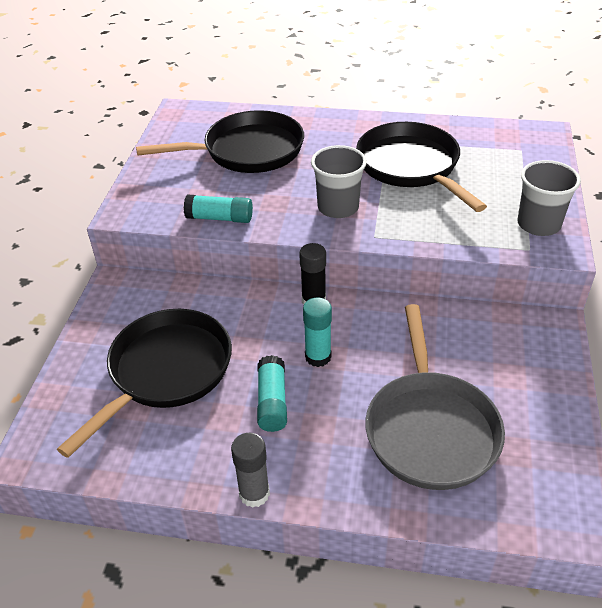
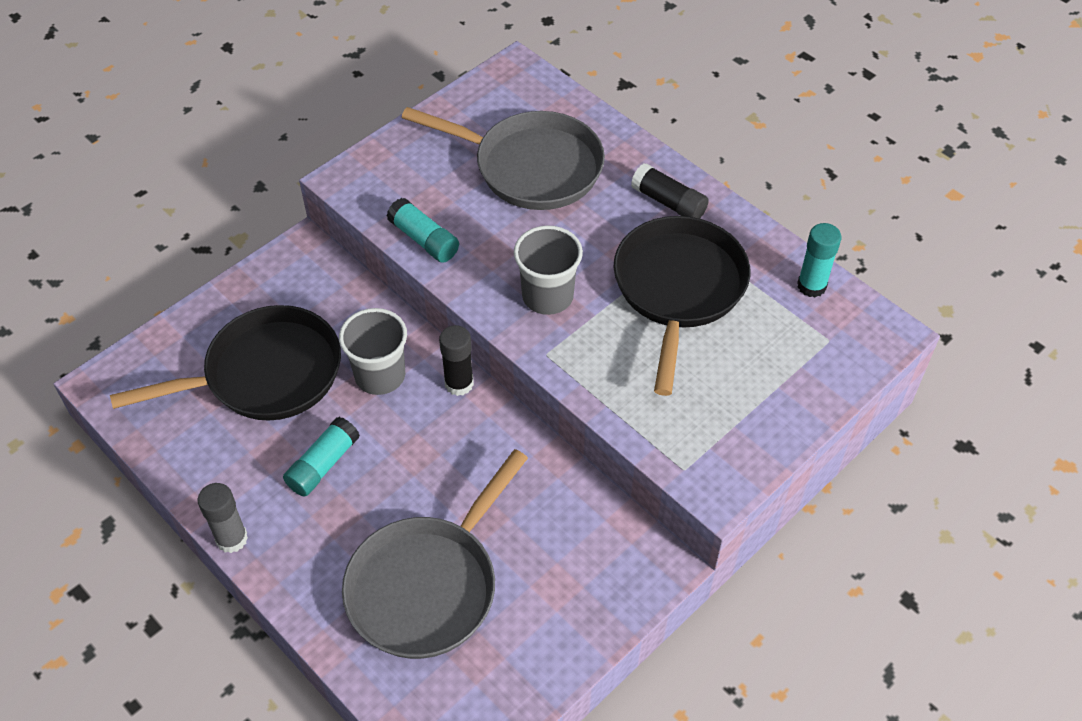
camera: 35 degrees right, 10 degrees up
black pan [136,110,304,173] -> grey pan [401,107,605,210]
turquoise glue stick [303,298,332,367] -> turquoise glue stick moved to [797,223,842,297]
grey cup [517,160,581,236] -> grey cup moved to [339,308,407,395]
none -> black glue stick [631,163,709,219]

